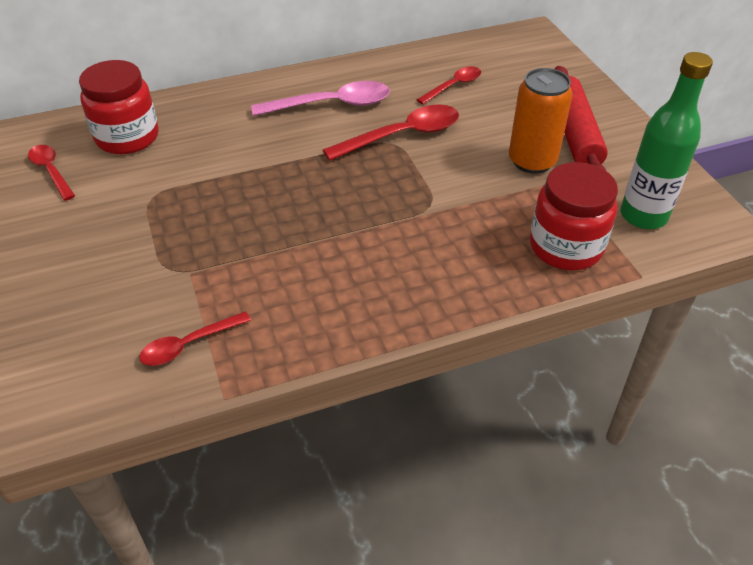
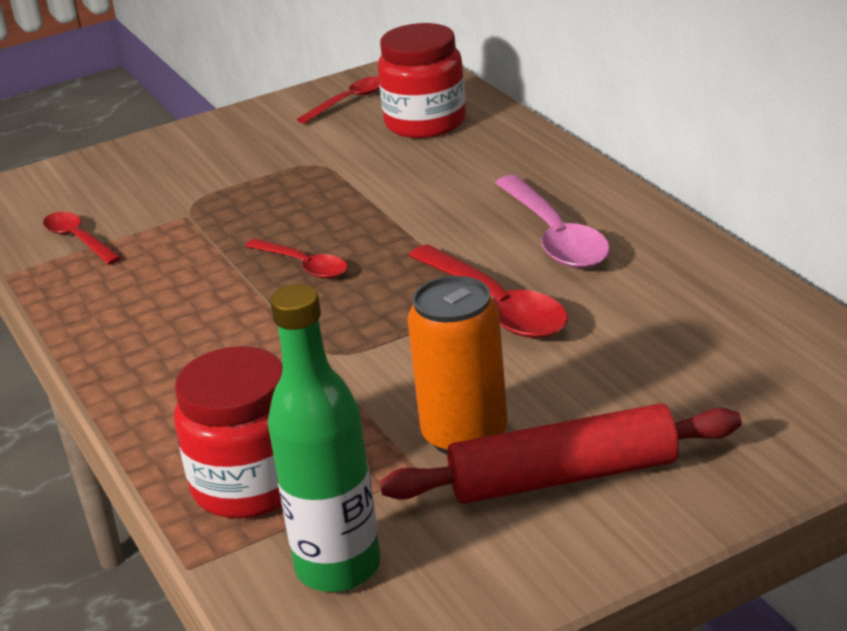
camera: 85 degrees right, 15 degrees down
red spoon [417,66,481,104] -> red spoon moved to [245,239,348,279]

